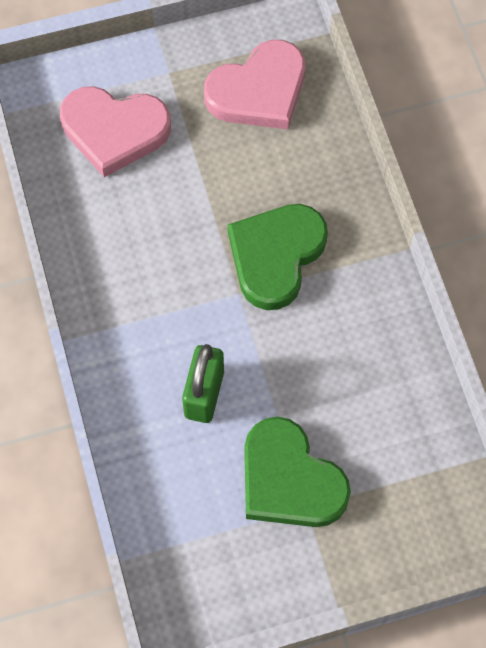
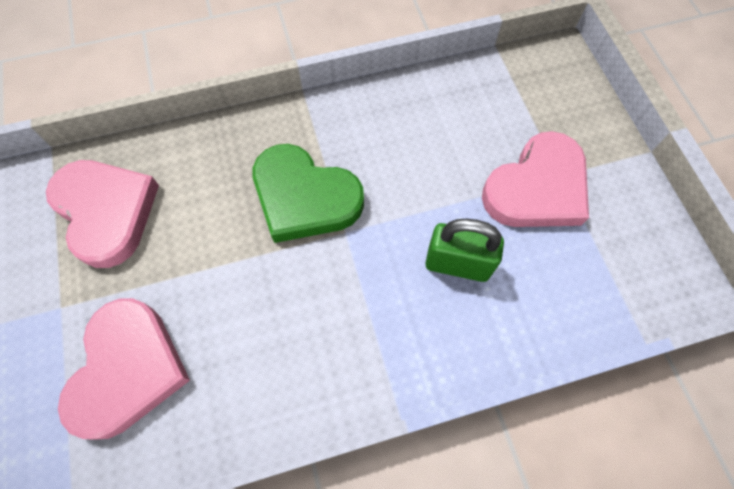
camera: 90 degrees left, 0 degrees up
green heart [244,417,351,527] -> pink heart [482,131,589,227]

